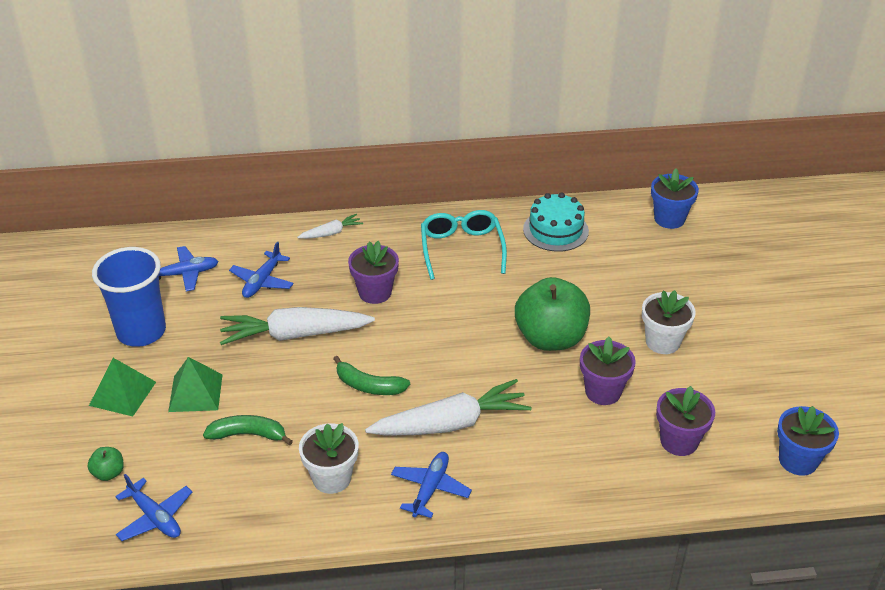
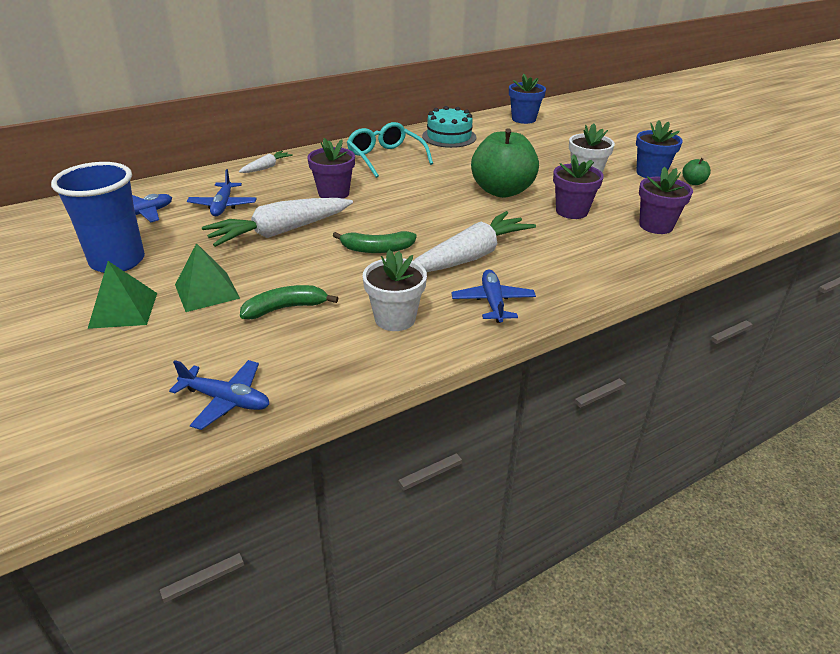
camera: 25 degrees left, 5 degrees down
green apple [88,447,124,481] -> green apple moved to [682,158,711,185]
blue flower pot [777,406,839,476] -> blue flower pot moved to [636,120,683,178]

